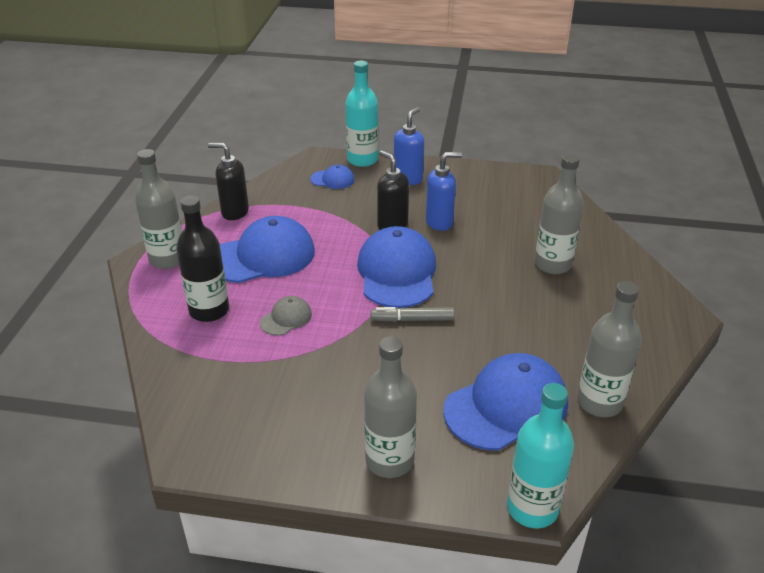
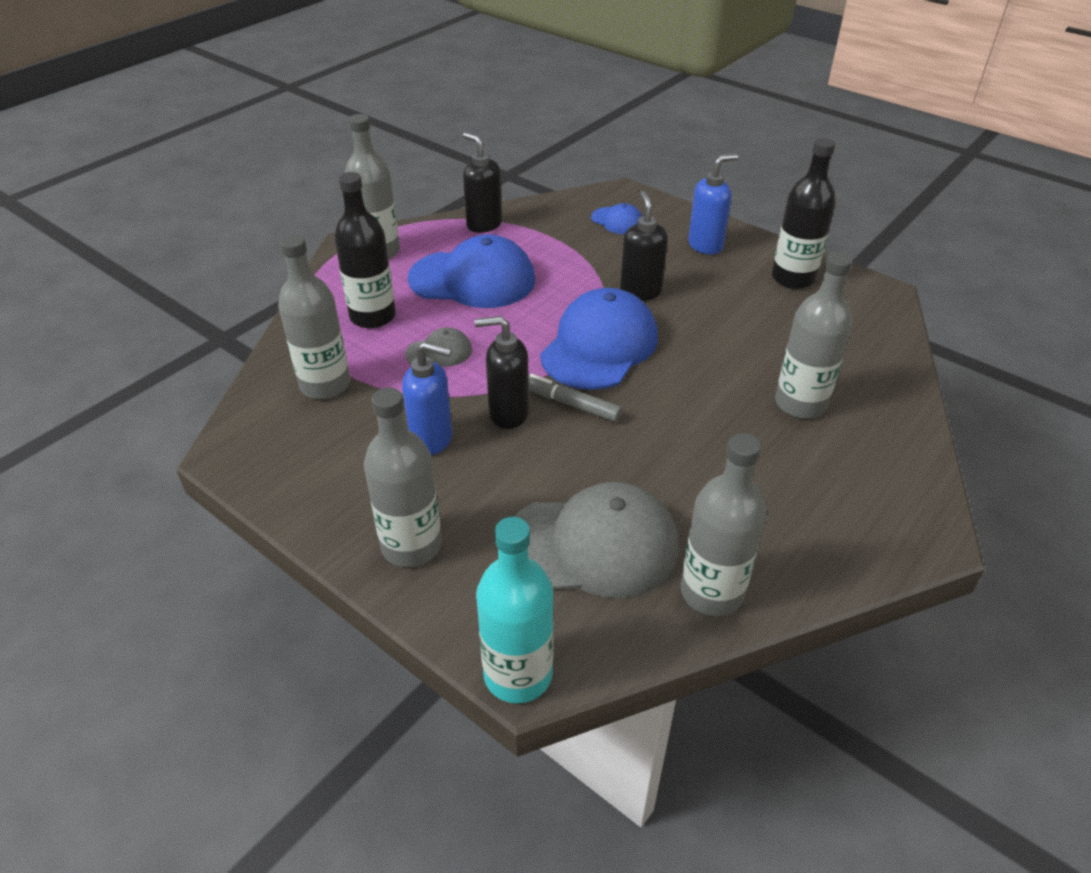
camera: 30 degrees right, 5 degrees up
turquoise bottle [345,61,378,167] -> none
blue soap dispenser [426,152,462,231] -> blue soap dispenser moved to [402,342,452,455]
blue cap [443,353,568,451] -> grey cap [514,482,679,598]
none -> grey bottle [278,234,350,399]
none -> black soap dispenser [474,316,529,429]
none -> black bottle [772,138,836,289]

